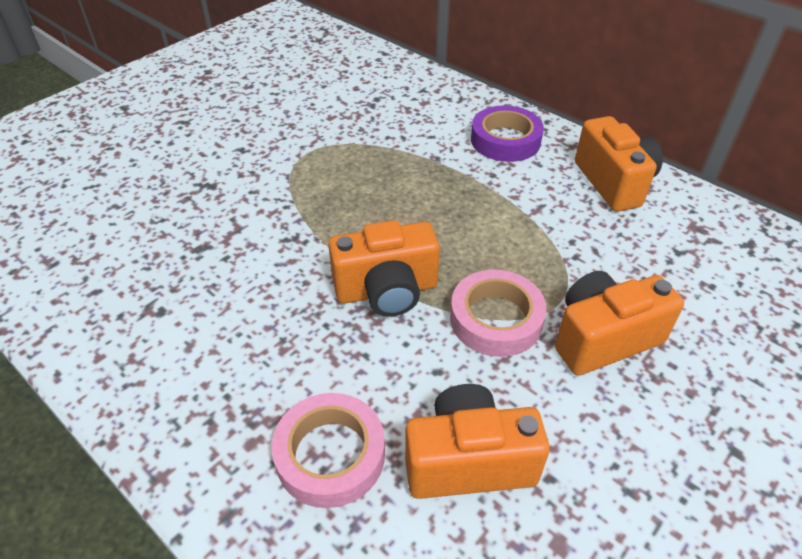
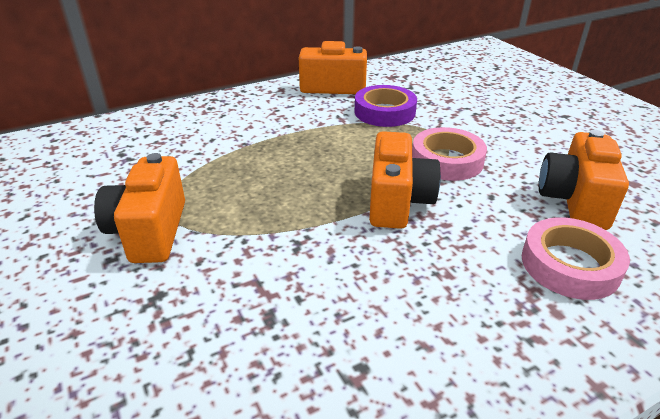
camera: 70 degrees left, 10 degrees down
purple tape [471,105,544,162] -> purple tape moved to [354,85,417,127]
orange camera [555,271,684,376] -> orange camera moved to [94,153,185,263]

